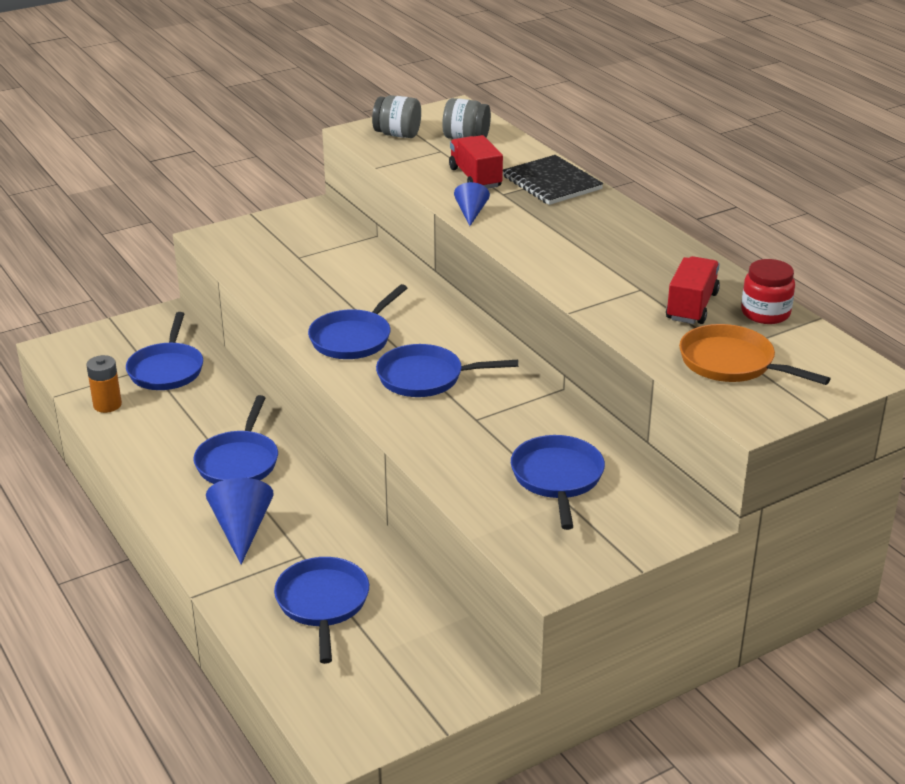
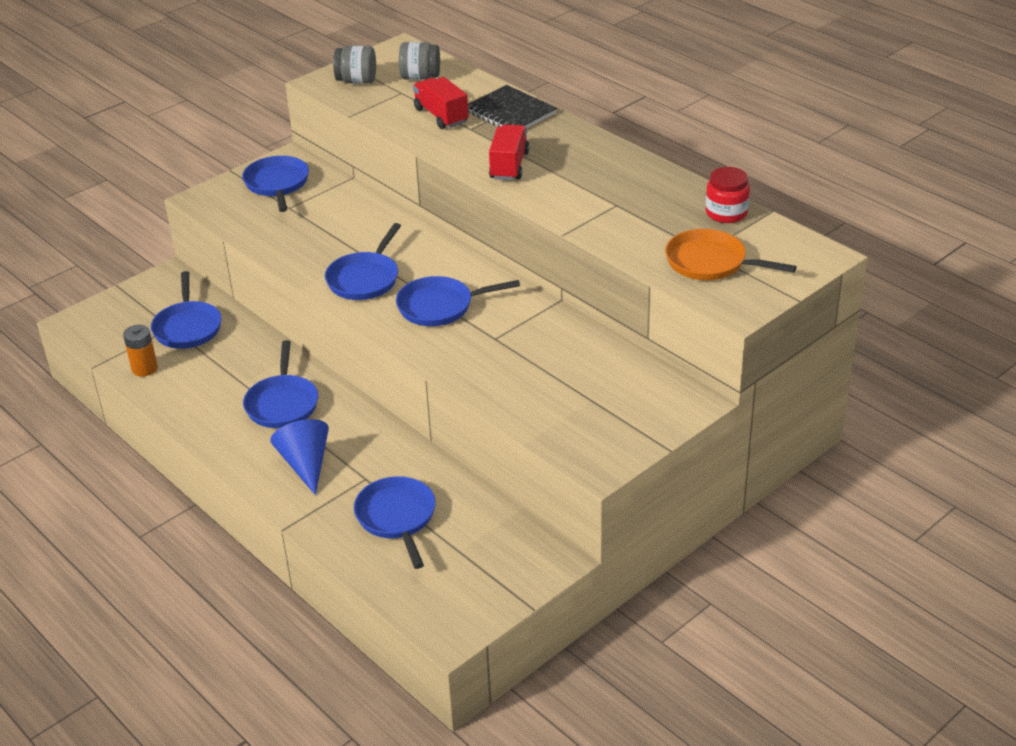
camera: 10 degrees left, 5 degrees up
blue cone [454,182,490,226] -> none
blue pan [511,435,605,530] -> blue pan moved to [242,156,309,212]
red truck [666,256,720,324] -> red truck moved to [489,124,529,180]

